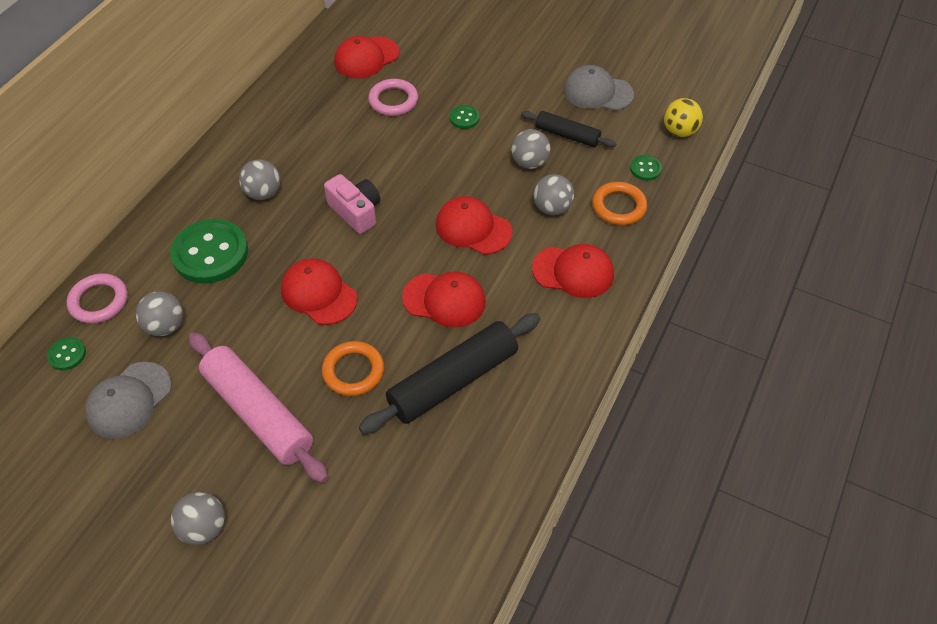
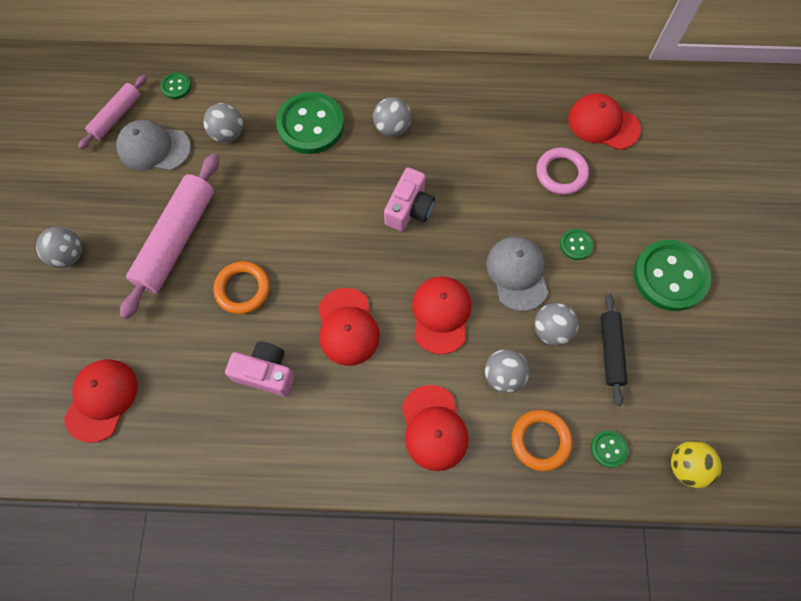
camera: 65 degrees right, 15 degrees up
pink ring [66,273,128,324] -> none
red cap [281,258,358,325] -> red cap moved to [64,359,138,443]
black rolling pin [359,313,540,434] -> pink camera [225,342,294,396]
grey cap [563,65,634,111] -> grey cap moved to [486,236,548,311]
none -> pink rolling pin [78,75,147,149]
none -> green button [634,240,711,311]

